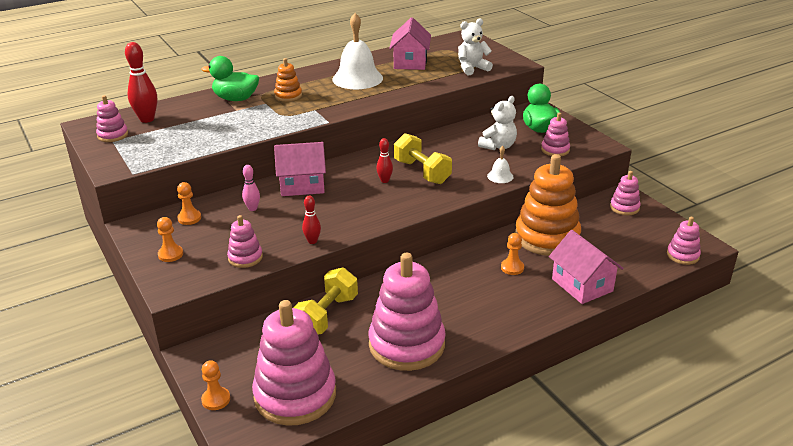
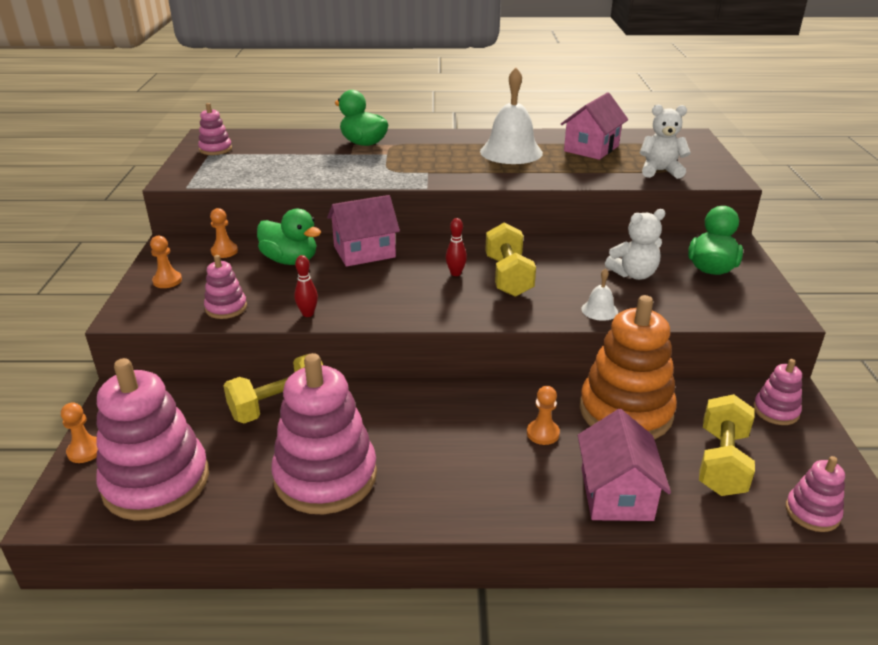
camera: 30 degrees right, 0 degrees up
red bowling pin [125,42,157,123] -> none
pink bowling pin [242,165,260,211] -> green duck [257,209,321,265]
orange stacking toy [274,58,302,102] -> none
pink house [274,142,326,196] -> pink house turned 45 degrees counterclockwise [327,195,400,267]
pink stacking toy [541,113,570,156] -> none
none -> yellow dumbbell [699,394,755,496]

